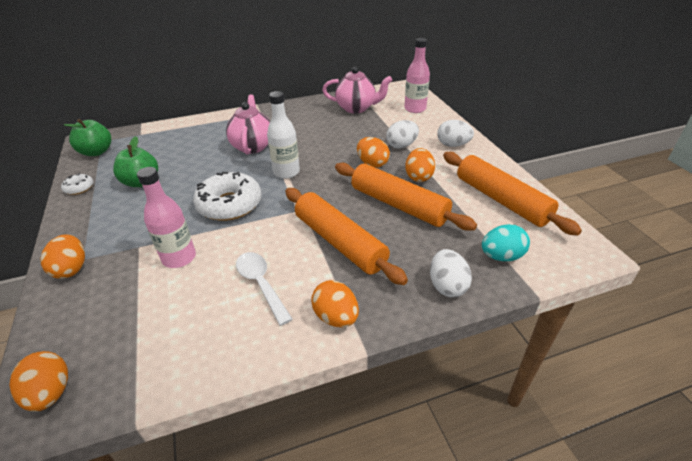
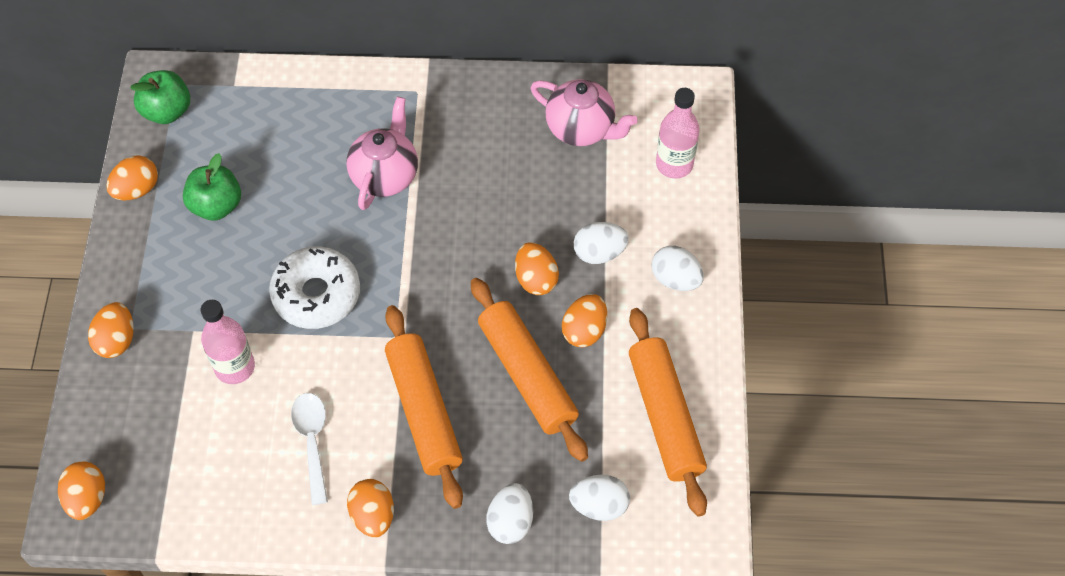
camera: 20 degrees right, 20 degrees up
white donut [61,173,93,195] -> orange egg [106,155,158,200]
white bottle [267,91,300,179] -> none
turquoise egg [482,224,530,261] -> white egg [569,475,630,521]

